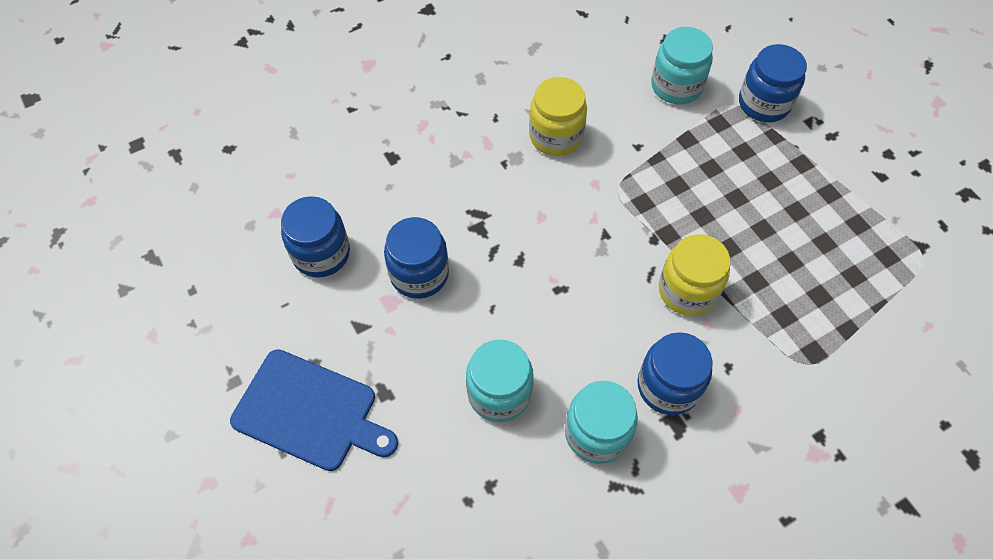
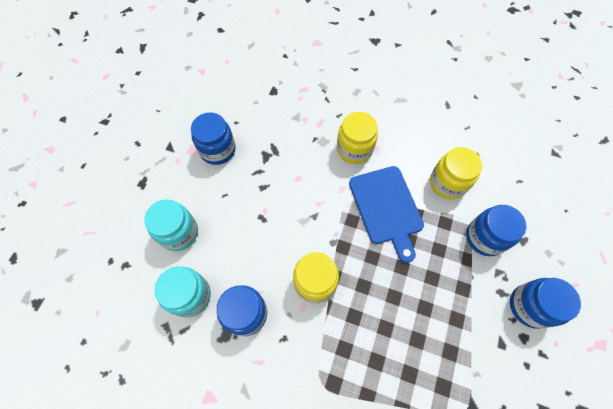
camera: 50 degrees right, 5 degrees up
blue cutting board [230,349,398,471] -> blue cutting board moved to [349,166,424,263]
blue jar [281,196,350,277] -> blue jar moved to [510,278,581,329]
turquoise jar [651,27,713,104] -> yellow jar [430,147,482,199]

